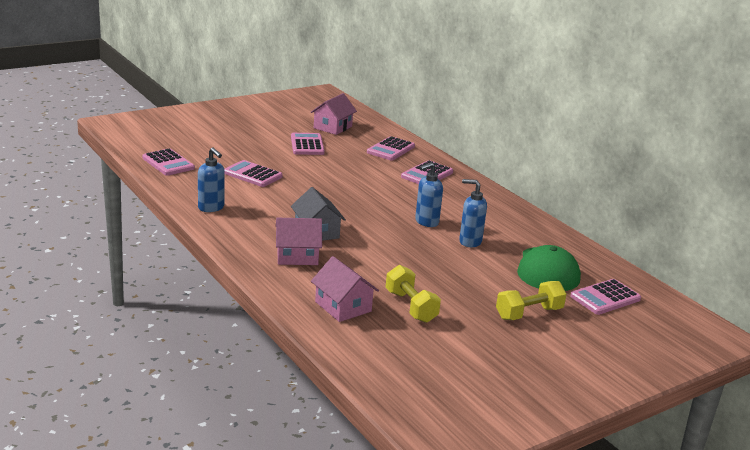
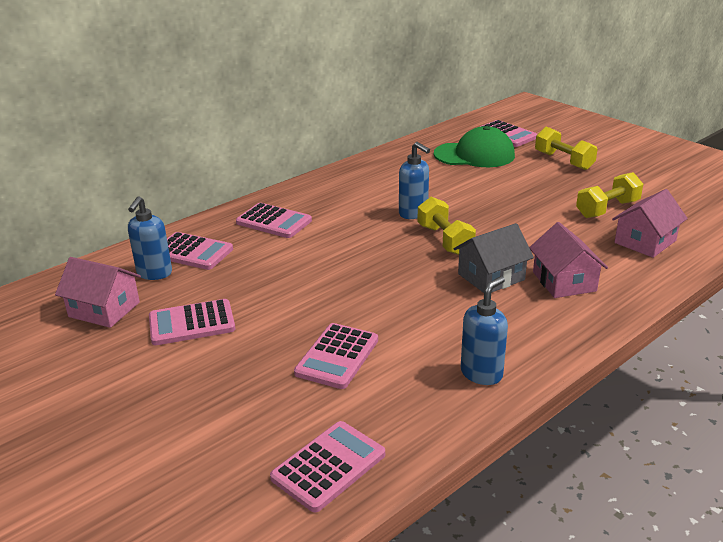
camera: 95 degrees left, 5 degrees up
blue soap dispenser [459,179,487,247] -> blue soap dispenser moved to [128,196,172,280]
none -> yellow dumbbell [417,197,476,255]

